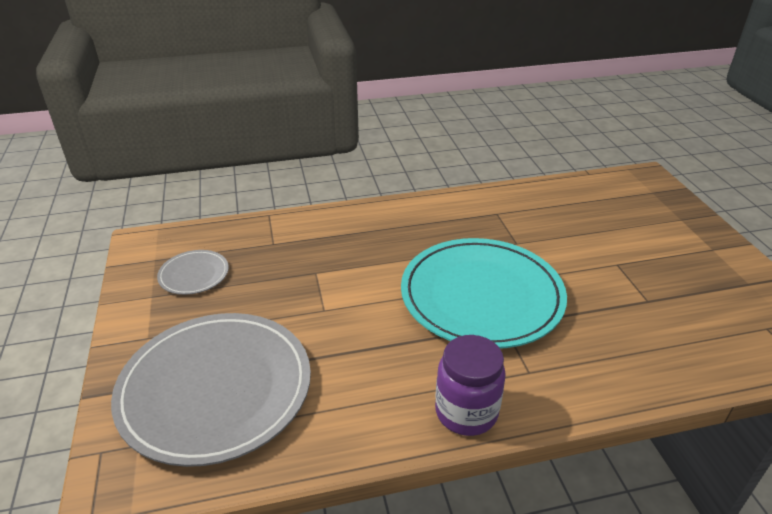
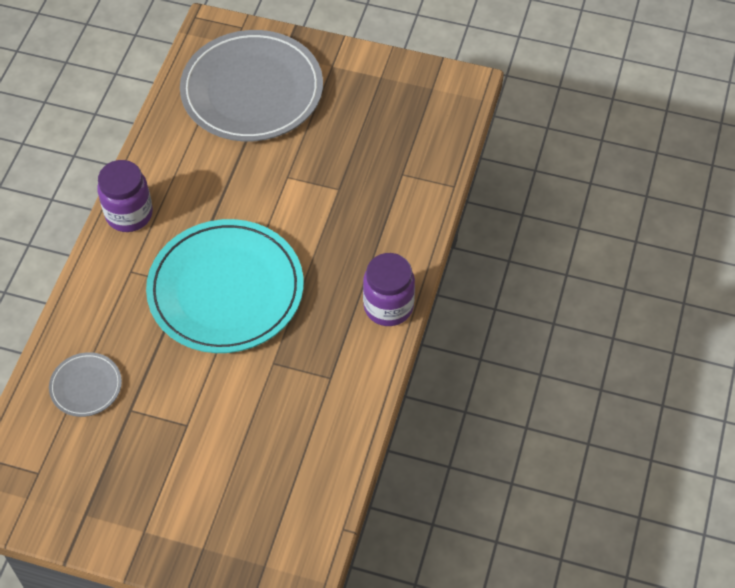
camera: 120 degrees right, 20 degrees up
grey plate [157,250,229,295] -> grey plate moved to [49,352,122,417]
none -> purple jar [363,253,415,326]

